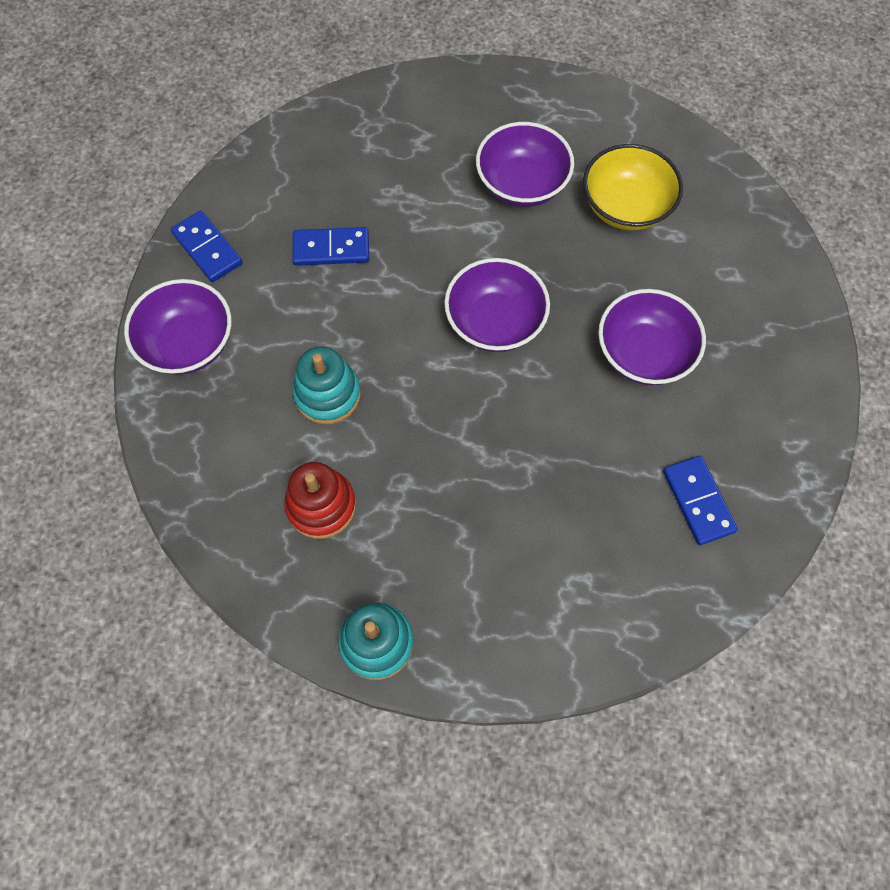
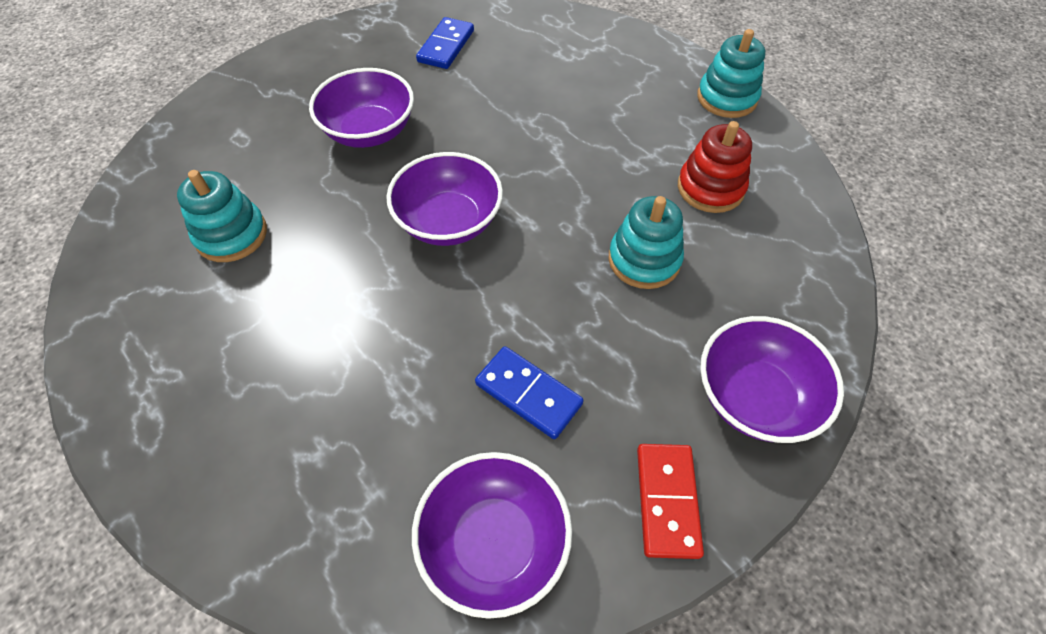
camera: 140 degrees left, 10 degrees down
blue domino [171,210,243,282] -> red domino [637,444,704,559]
purple bowl [476,122,574,207] -> purple bowl moved to [412,452,572,619]
yellow bowl [583,144,683,230] -> turquoise stacking toy [177,170,267,262]

